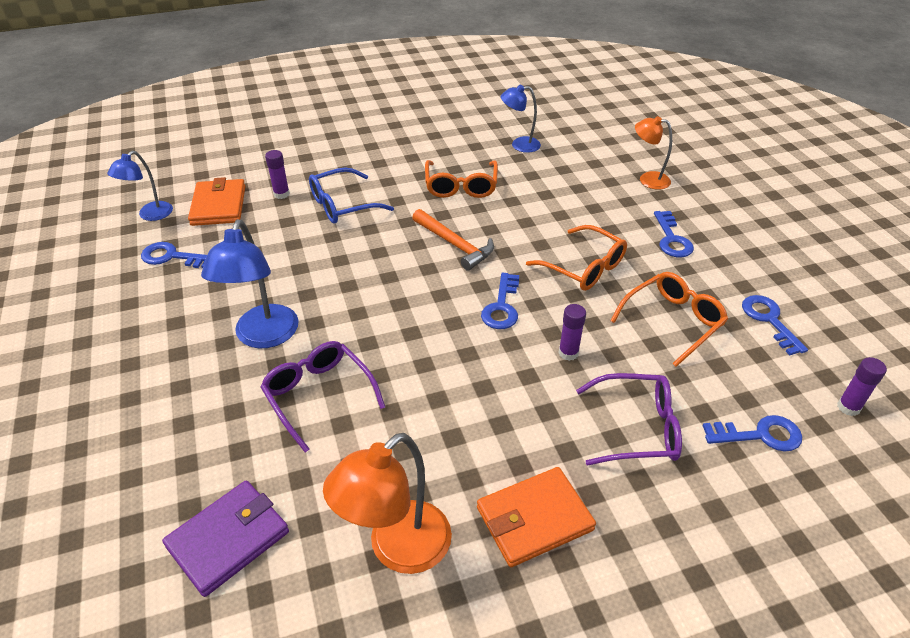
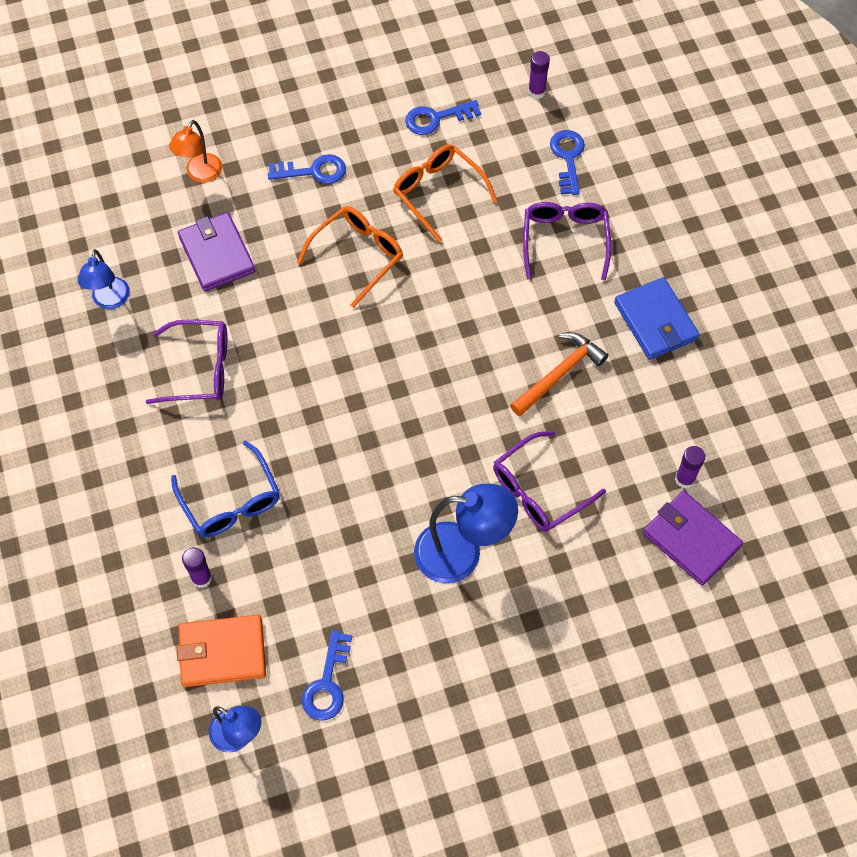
camera: 90 degrees left, 20 degrees up
orange lamp [323,433,452,574] -> none
orange hammer [412,209,494,271] -> orange hammer moved to [510,332,608,416]
orange glasses [425,160,498,198] -> purple glasses [146,320,227,404]
orange wallet [477,467,596,567] -> blue wallet [614,277,700,360]
blue key [481,273,519,329] -> none
purple glue stick [558,304,586,361] -> purple glue stick moved to [675,446,705,489]
none -> purple wallet [178,212,255,292]

